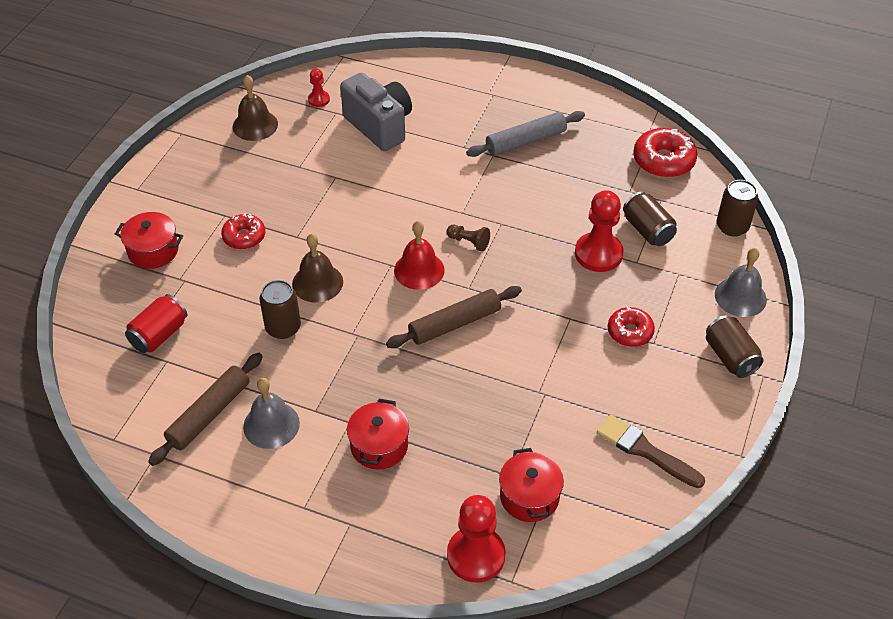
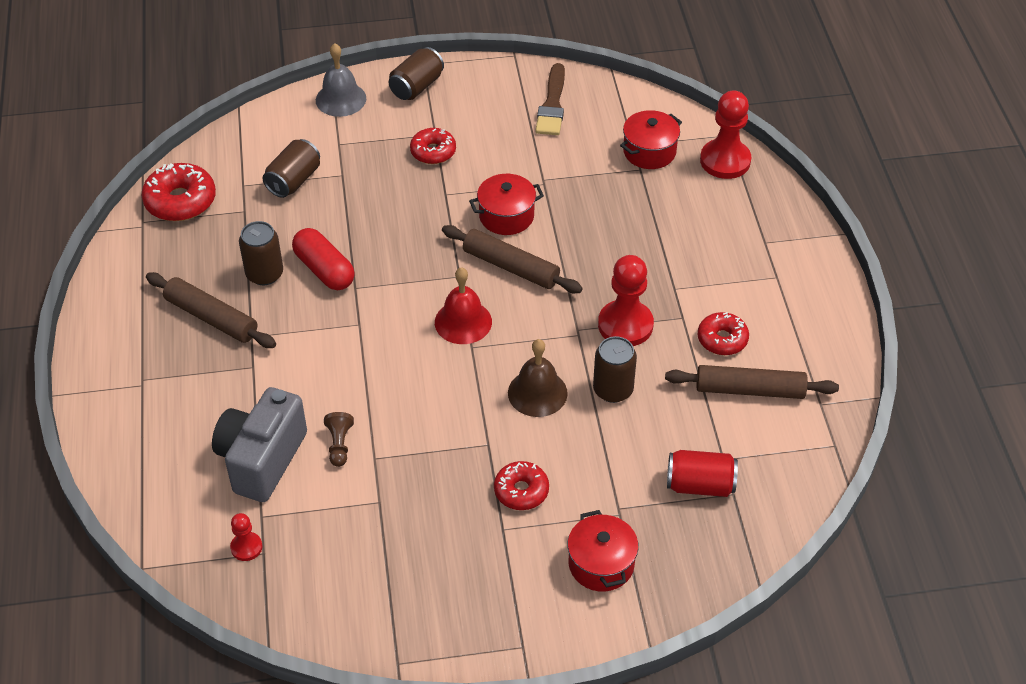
camera: 120 degrees left, 0 degrees up
brown bell [233,75,278,141] -> none
grey bell [243,378,300,449] -> red donut [698,312,749,355]
red pot [347,399,409,470] -> red pot moved to [469,174,544,235]
brown pawn [447,225,490,251] -> brown pawn moved to [324,412,354,467]
grey rolling pin [466,111,585,157] -> brown rolling pin [146,272,276,348]
red pawn [575,190,624,272] -> red pawn moved to [598,255,654,346]
brown can [717,180,758,237] -> brown can moved to [239,221,283,285]
none -> red capsule [292,228,355,290]

